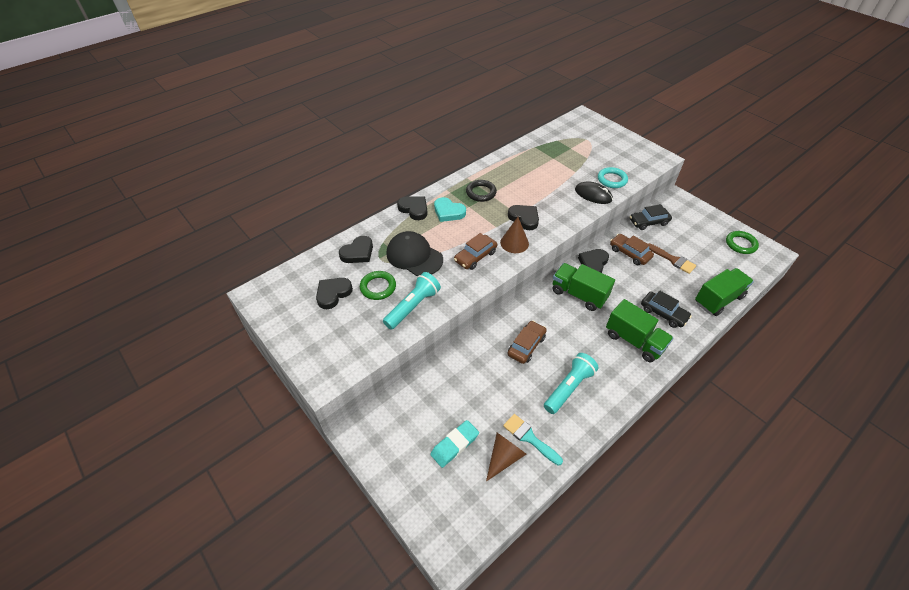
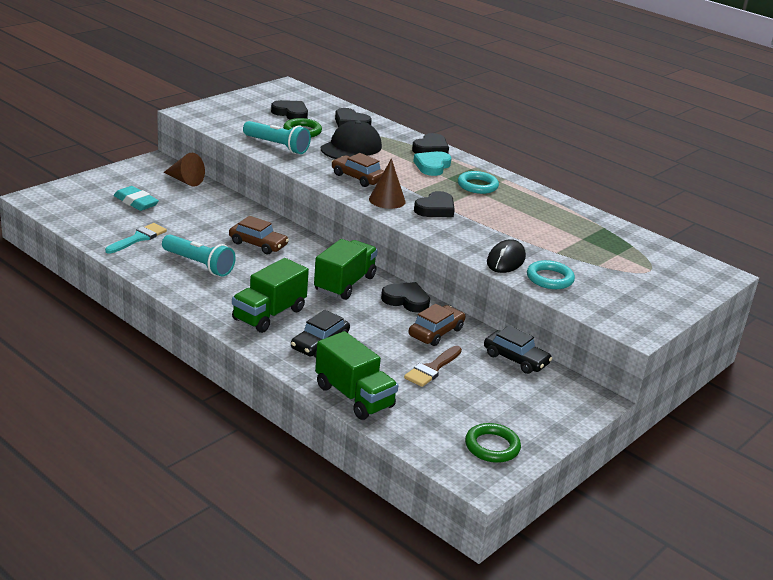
camera: 80 degrees right, 20 degrees down
black ring [466,180,497,202] -> turquoise ring [458,171,499,194]
brown cone [486,433,526,481] -> brown cone moved to [163,153,205,187]
black car [630,204,672,230] -> black car turned 150 degrees clockwise [484,326,553,374]

